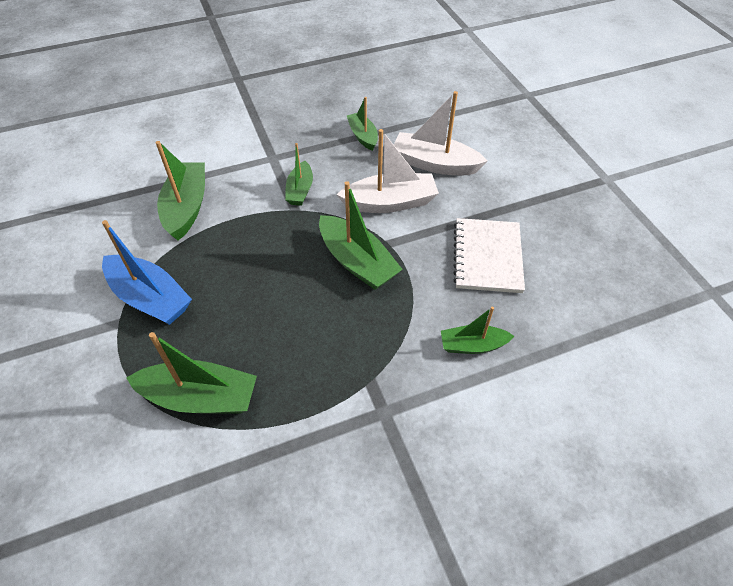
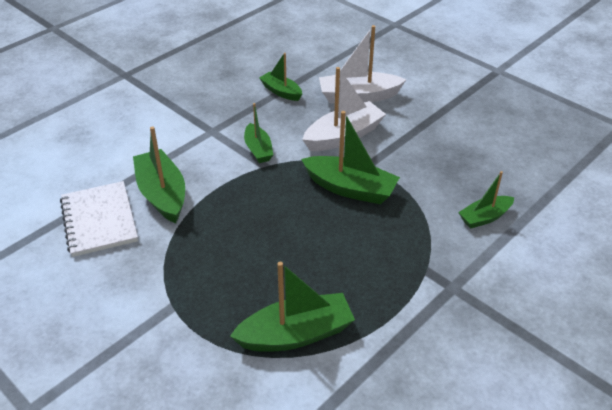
camera: 25 degrees left, 10 degrees down
blue boat [102,220,192,325] -> none
white notebook [453,218,525,293] -> white notebook moved to [60,181,138,257]

